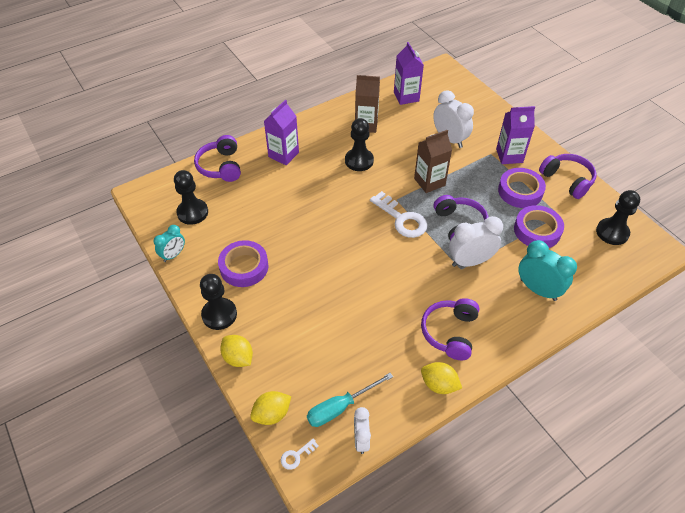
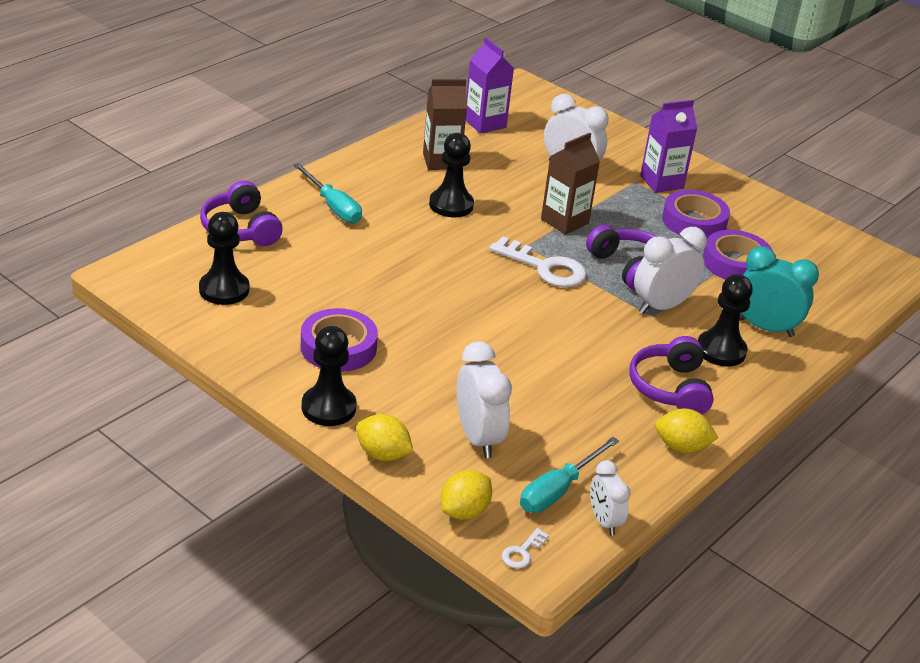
camera: 20 degrees left, 15 degrees down
turquoise clock [154,225,185,262] -> none
purple carton [264,100,299,165] -> turquoise screwdriver [293,163,362,224]
purple headphones [539,154,596,199] -> none
black pawn [596,190,640,245] -> black pawn moved to [698,274,753,367]
none -> white clock [457,341,512,458]

